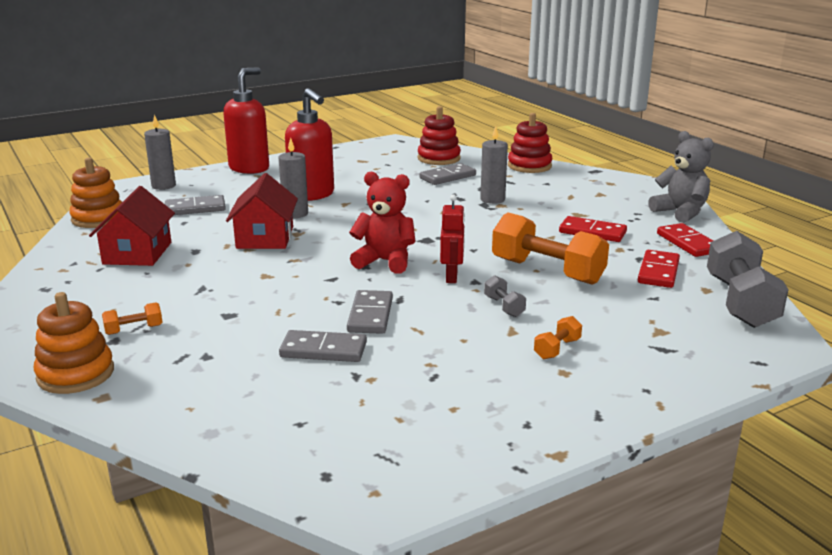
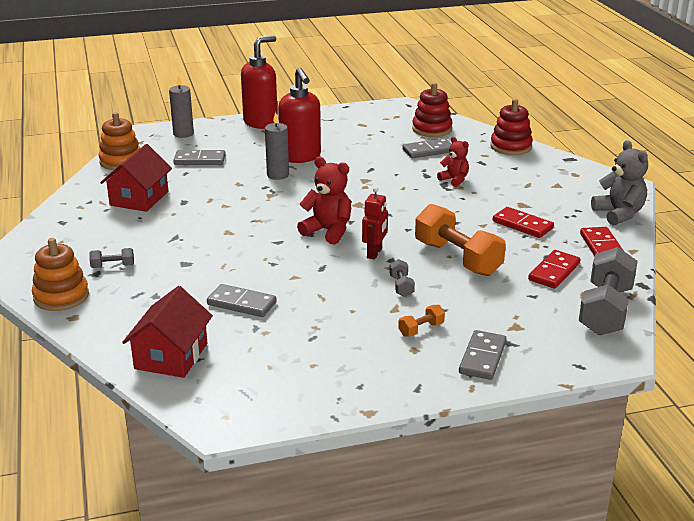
camera: 15 degrees right, 5 degrees up
orange dumbbell [102,302,163,335] -> grey dumbbell [89,248,134,268]
red house [226,173,298,249] -> red house moved to [122,286,213,378]
grey domino [347,290,393,334] -> grey domino moved to [459,330,507,380]
grey candle [480,126,508,204] -> red teddy bear [437,137,469,187]

